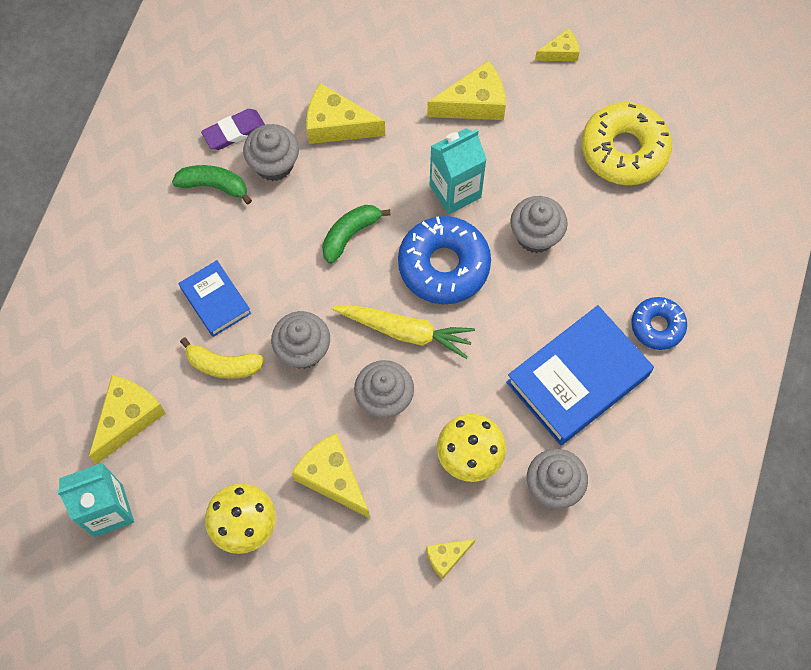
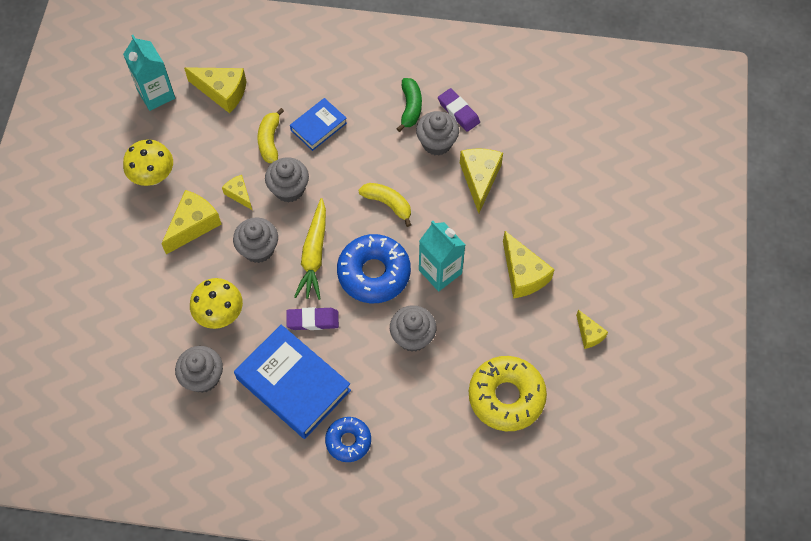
camera: 80 degrees right, 5 degrees down
green banana [322,205,391,264] -> yellow banana [359,183,411,227]
yellow cheese [426,539,476,579] -> yellow cheese moved to [222,175,252,210]
none -> purple eraser [286,307,339,330]

